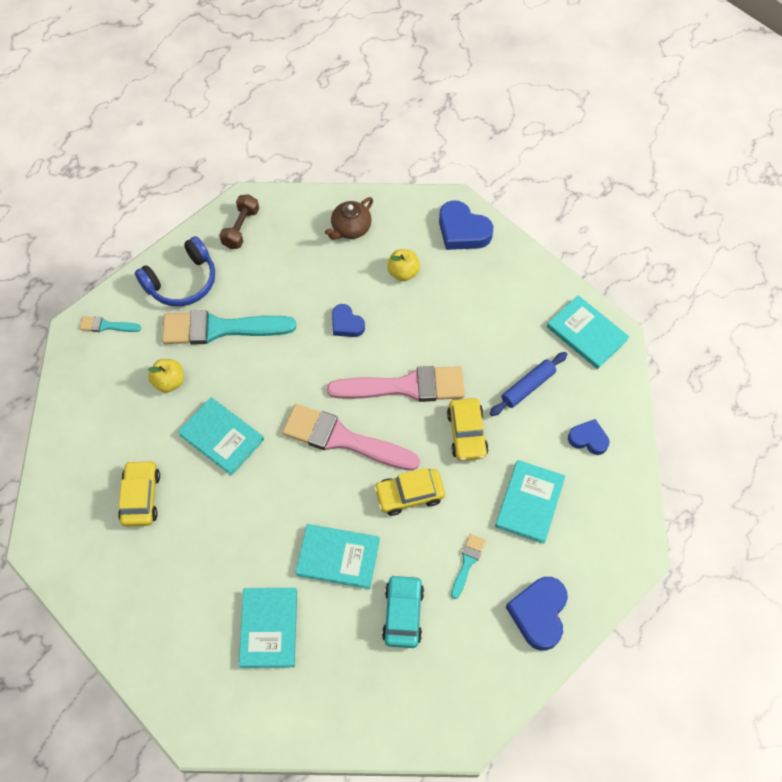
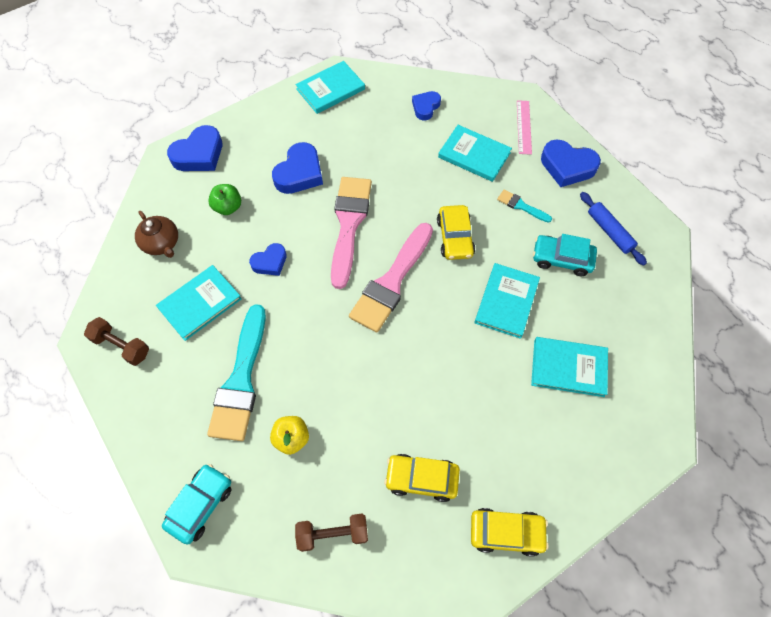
camera: 80 degrees left, 0 degrees up
turquoise brush [79,316,141,332] -> turquoise car [162,464,232,545]
blue headphones [135,236,215,306] -> none
turquoise book [178,397,264,476] -> turquoise book moved to [156,265,242,341]
yellow apple [387,249,420,281] -> green apple [208,184,241,215]
yellow car [447,398,489,461] -> yellow car moved to [471,508,548,557]
blue rolling pin [490,352,567,416] -> blue rolling pin moved to [580,192,647,266]
none -> blue heart [272,142,323,194]
none -> brown dumbbell [295,514,368,552]
none -> pink ruler [517,100,532,155]

